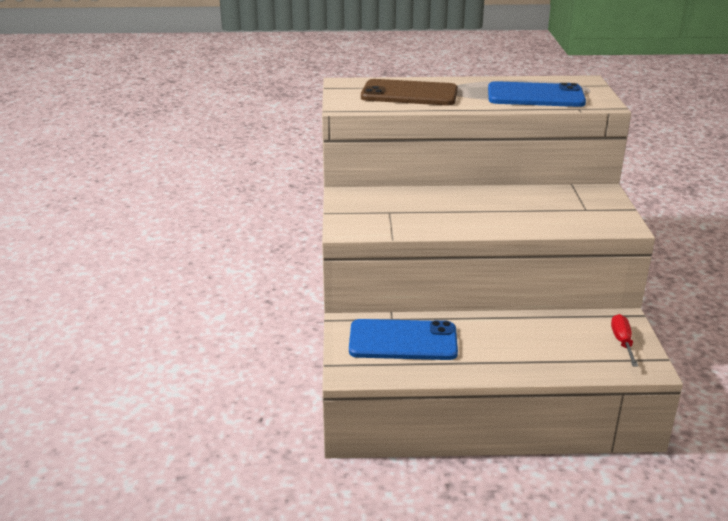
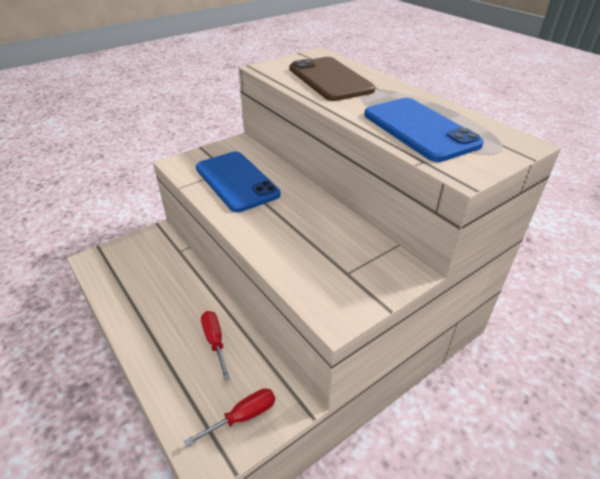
camera: 55 degrees right, 10 degrees up
blue phone [349,319,458,360] -> blue phone moved to [196,152,280,212]
none -> red screwdriver [201,311,230,380]

